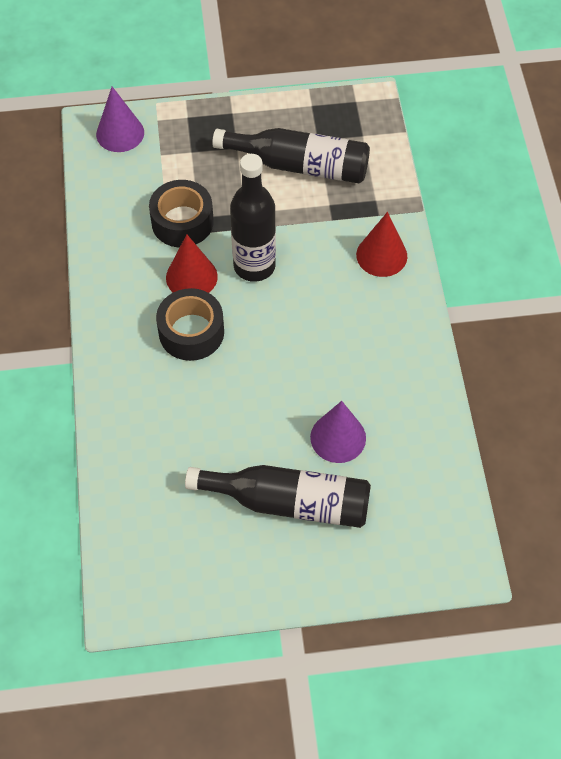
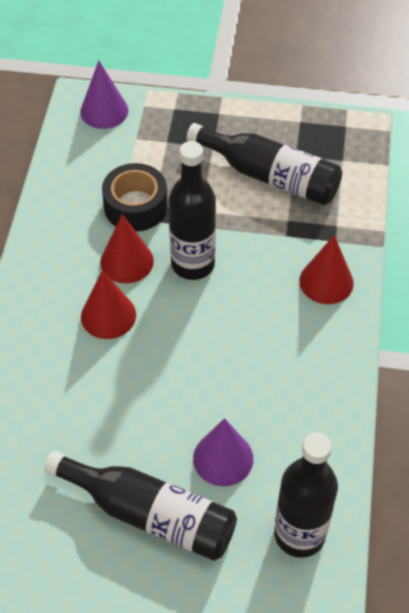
camera: 15 degrees right, 5 degrees down
black tape [156,288,224,361] -> red cone [81,270,136,339]
none -> black bottle [274,432,338,558]

